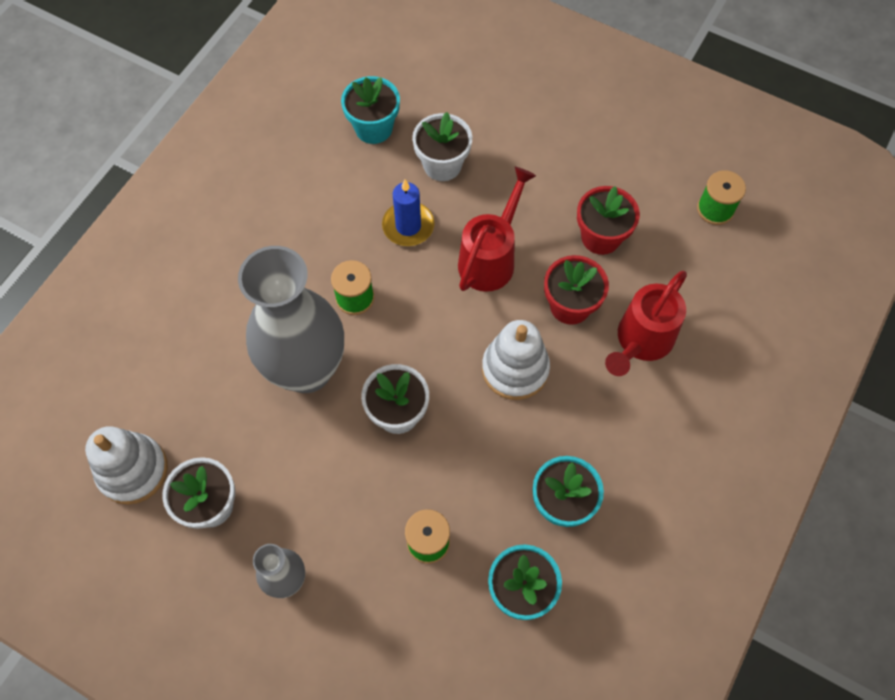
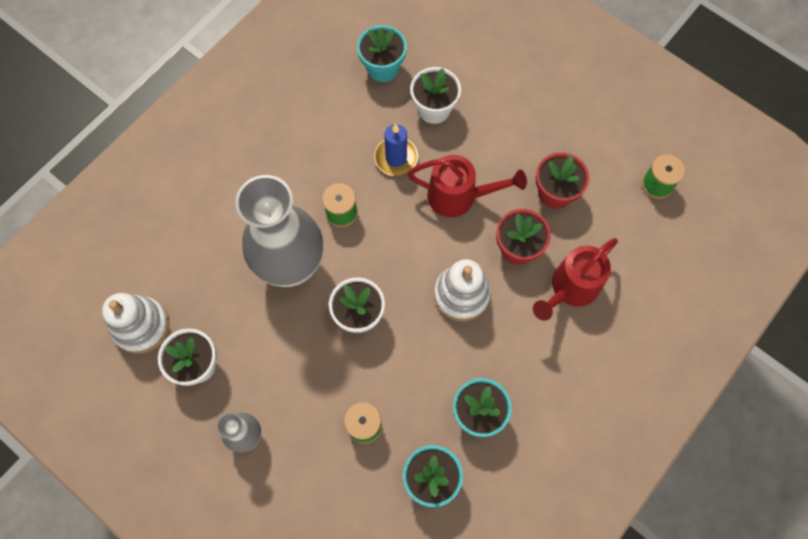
camera: 10 degrees right, 5 degrees up
red watering can [458,167,536,292] -> red watering can turned 60 degrees clockwise [407,155,527,217]

